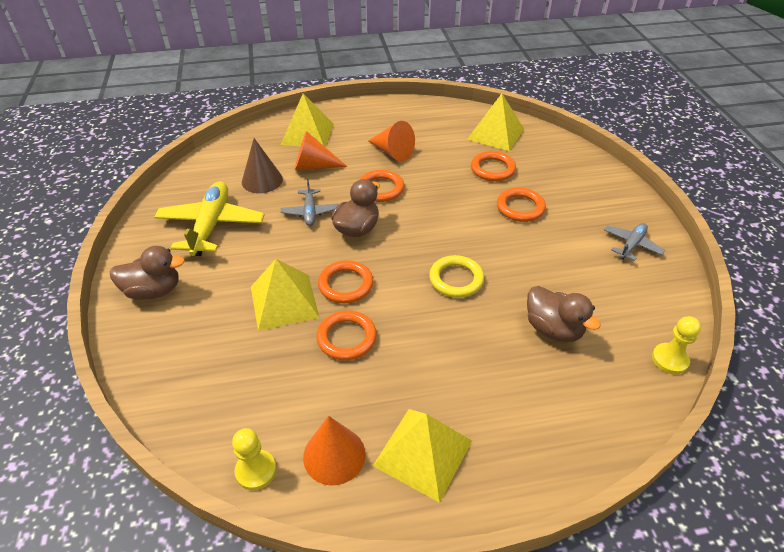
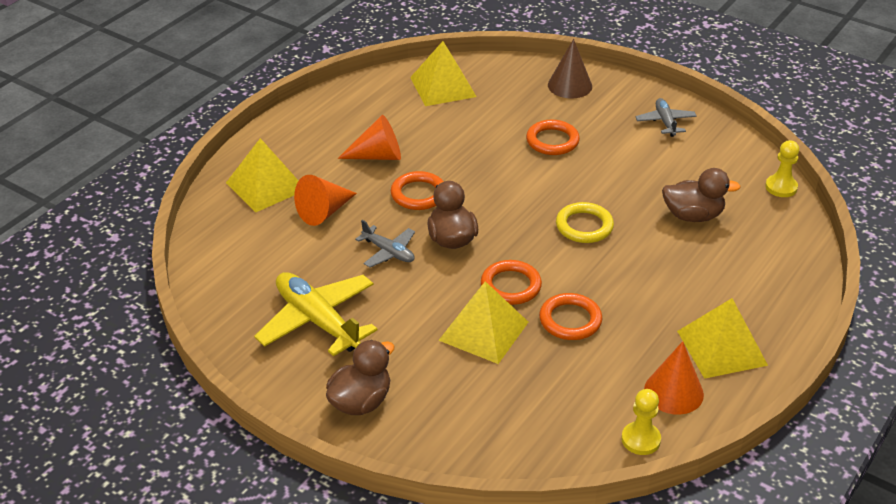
camera: 45 degrees left, 5 degrees down
brown cone [242,138,283,193] -> brown cone moved to [548,39,592,99]
orange ring [471,151,516,181] -> none

